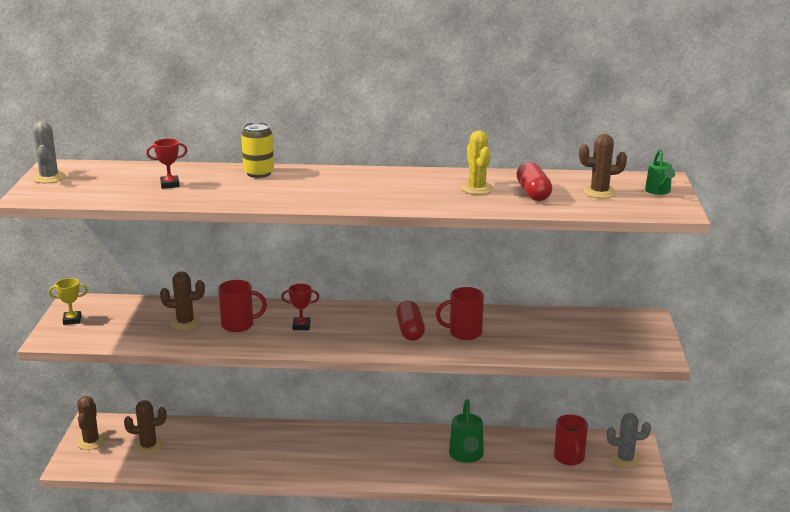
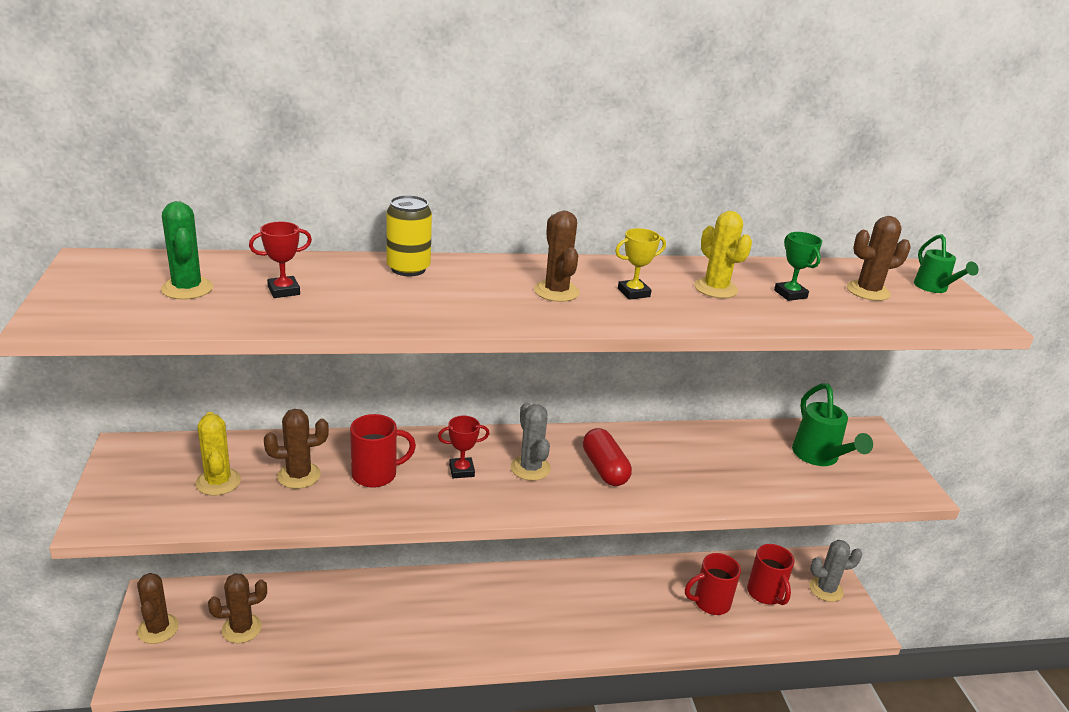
camera: 15 degrees left, 5 degrees up
grey cactus [33,121,66,183] -> grey cactus moved to [511,403,551,481]
yellow trophy [49,278,88,325] -> yellow trophy moved to [615,228,666,300]
red mug [436,287,484,340] -> red mug moved to [685,553,741,615]
green watering can [449,399,484,463] -> green watering can moved to [792,384,873,466]
red capsule [517,162,552,201] -> green trophy [774,232,822,301]
none -> green cactus [161,201,213,300]
none -> yellow cactus [195,412,241,496]
none -> brown cactus [534,210,580,302]

